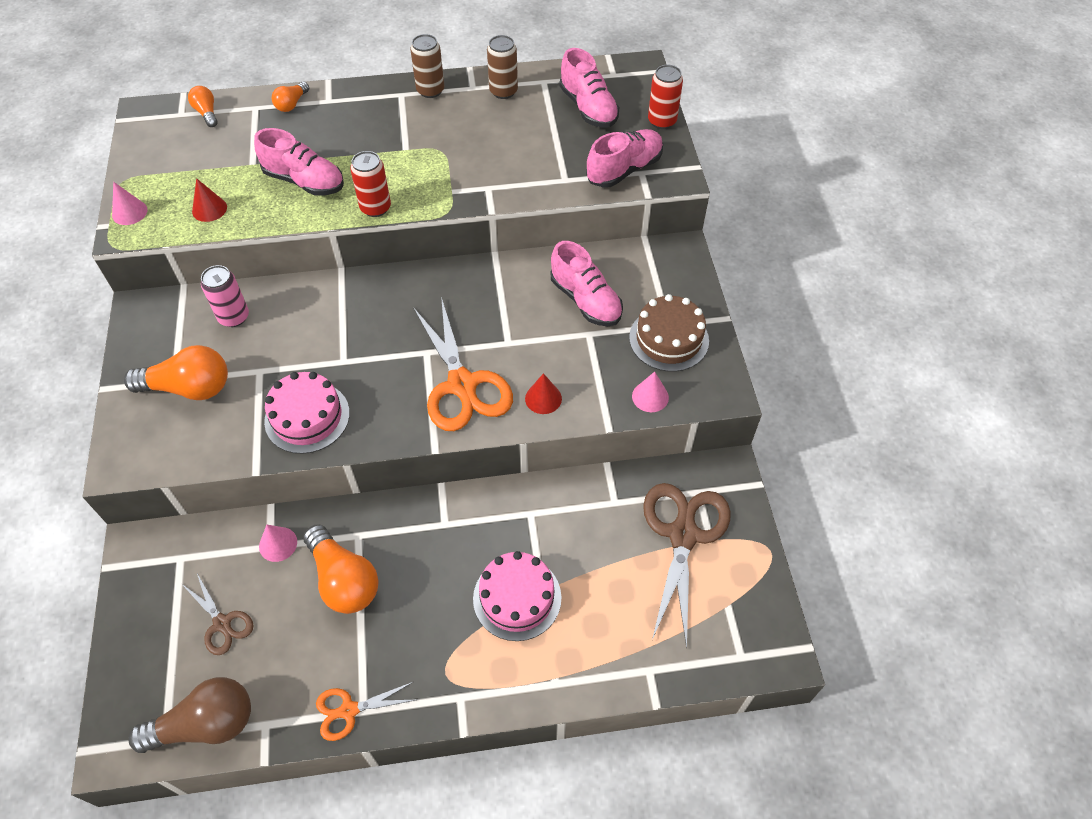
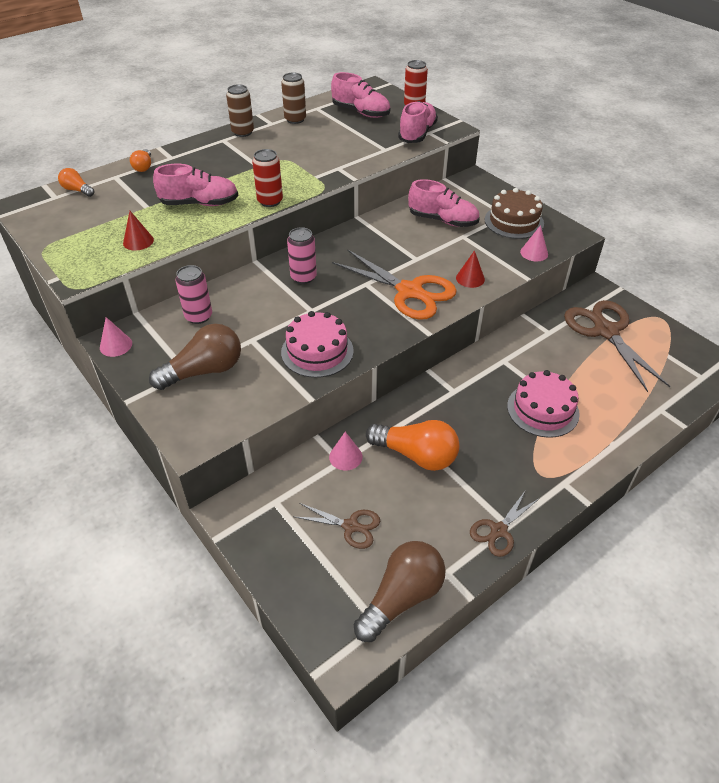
camera: 30 degrees left, 10 degrees down
pink cone [112,182,148,225] -> pink cone moved to [100,317,132,357]
orange light bulb [124,345,228,400] -> brown light bulb [149,324,241,390]
orange scissors [316,682,415,741] -> brown scissors [470,490,540,557]
none -> pink can [287,227,317,284]

